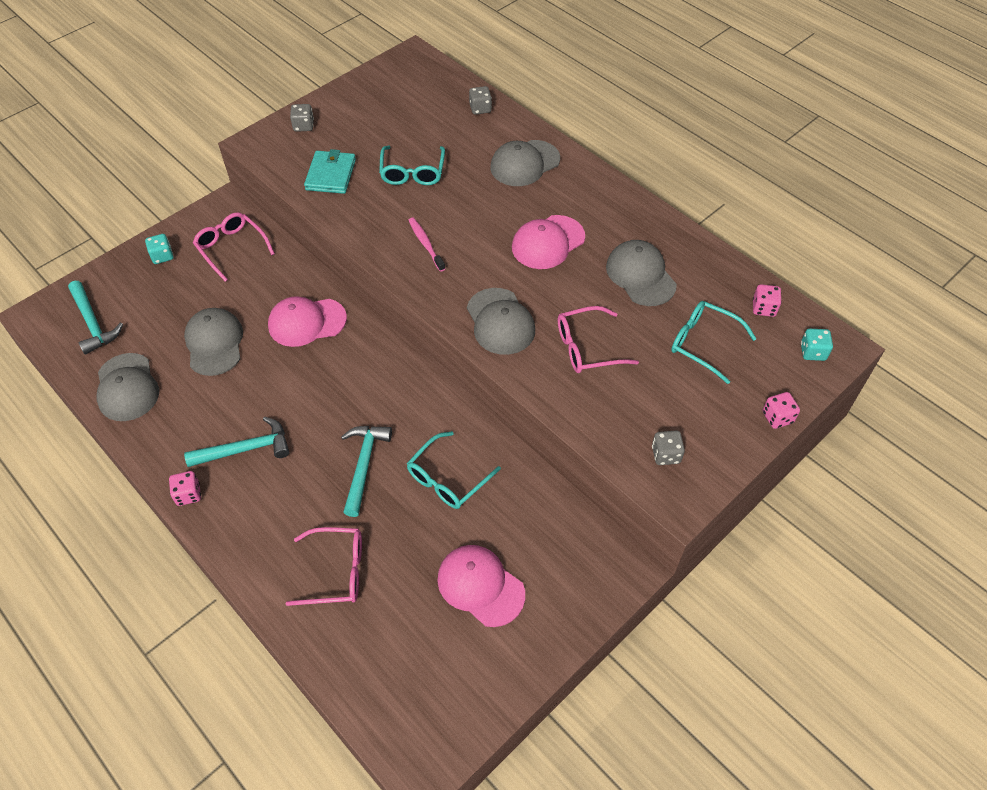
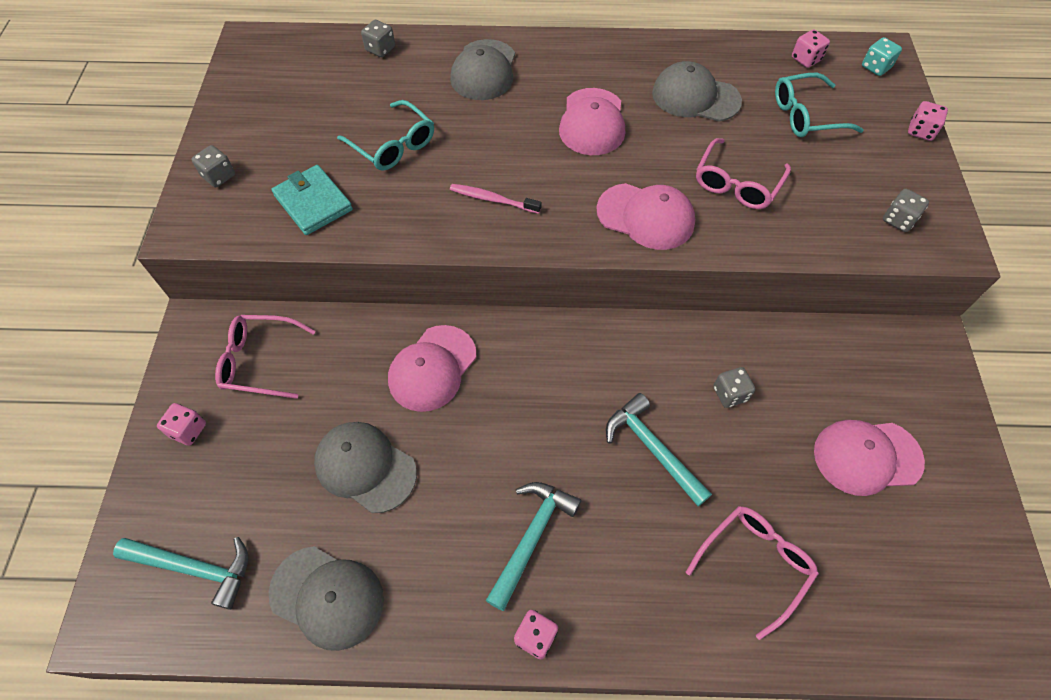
camera: 45 degrees left, 5 degrees up
turquoise dice [145,234,173,264] -> pink dice [157,403,206,446]
turquoise glasses [407,431,501,509] -> grey dice [713,367,755,408]
grey cap [467,288,535,355] -> pink cap [597,183,695,250]

